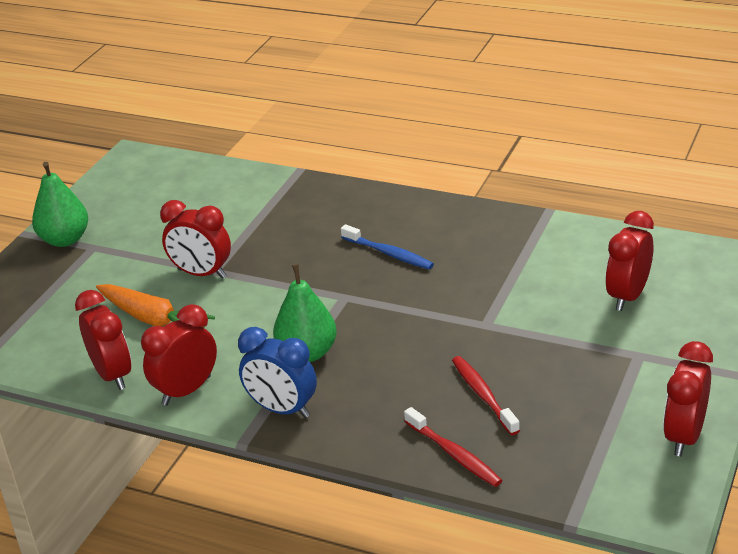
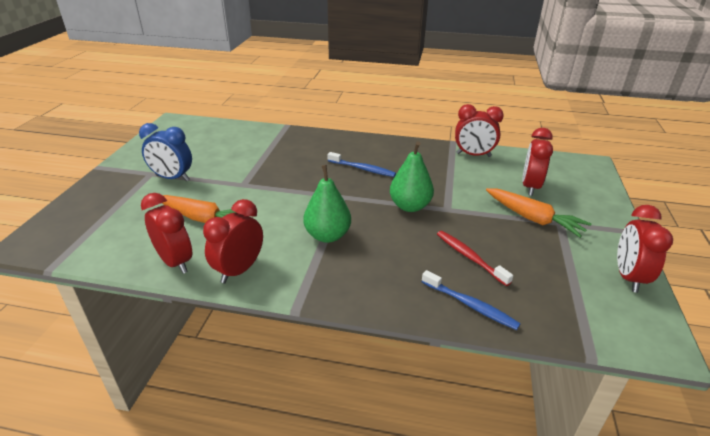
camera: 15 degrees left, 0 degrees up
green pear [32,162,88,247] -> green pear moved to [390,141,434,212]
red clock [160,200,231,279] -> red clock moved to [455,104,504,157]
blue clock [238,327,317,418] -> blue clock moved to [139,123,192,181]
red toothbrush [404,407,502,487] -> blue toothbrush [422,270,521,330]
none -> orange carrot [486,188,591,238]

